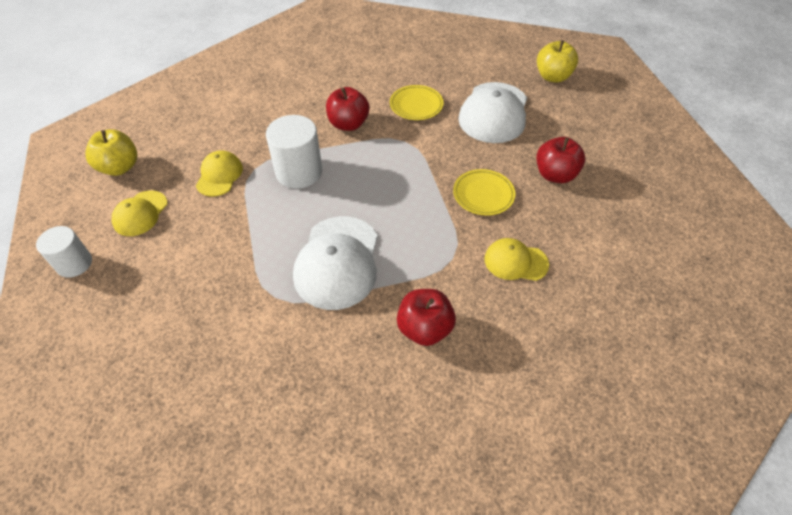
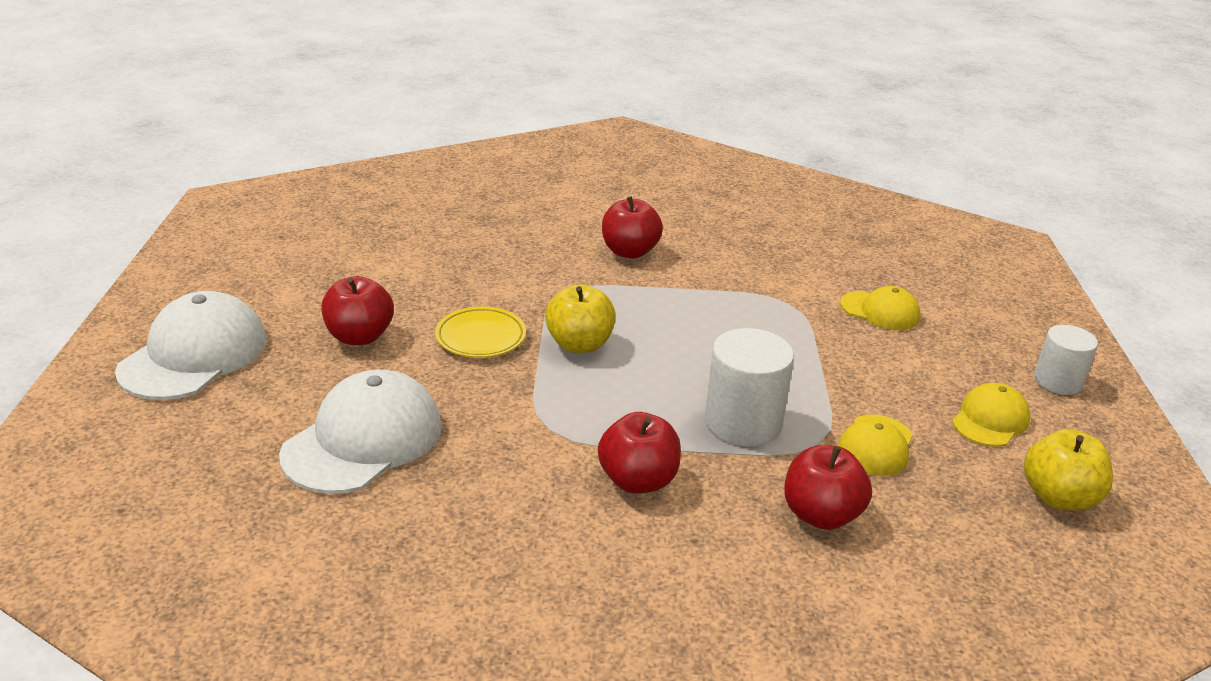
camera: 165 degrees left, 20 degrees down
white cap [293,216,377,310] -> white cap moved to [115,291,267,400]
yellow plate [390,85,444,120] -> none
yellow cap [484,238,549,281] -> yellow cap moved to [840,286,921,330]
yellow apple [537,40,578,83] -> yellow apple moved to [545,284,616,353]
none -> red apple [784,445,872,530]

